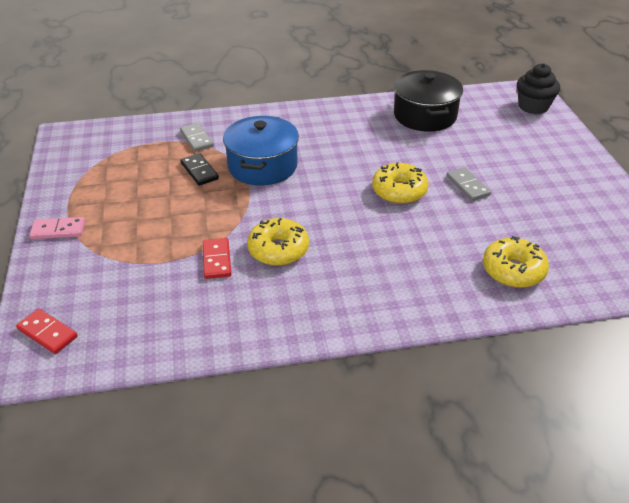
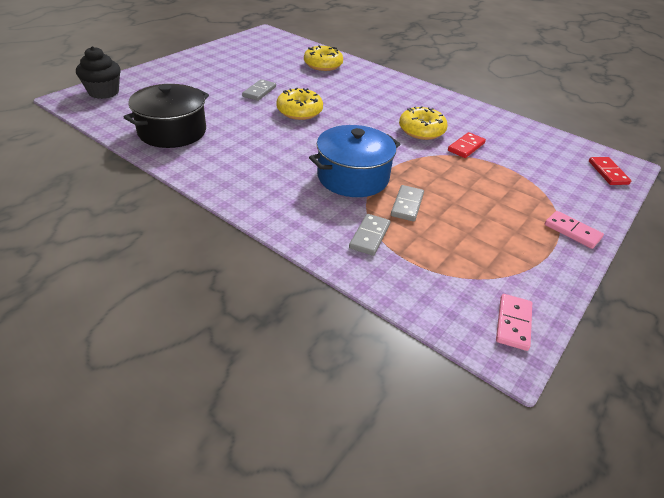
camera: 135 degrees left, 0 degrees up
black domino [181,153,219,186] -> grey domino [391,185,424,222]
none -> pink domino [496,294,532,351]

